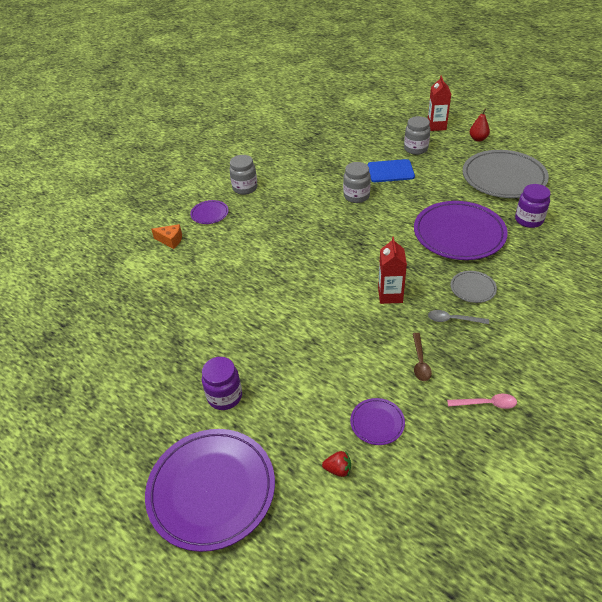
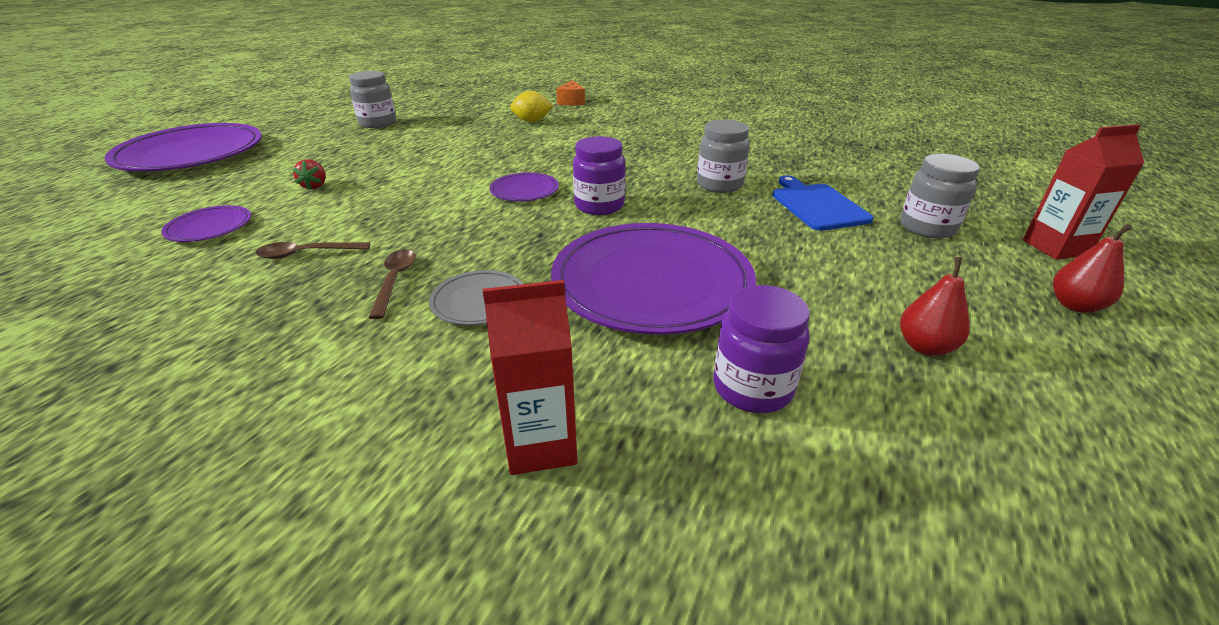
camera: 75 degrees right, 10 degrees down
purple plate [190,200,229,224] -> purple plate moved to [490,172,559,201]
purple jar [202,357,242,410] -> purple jar moved to [573,136,626,215]
grey jar [229,155,258,195] -> grey jar moved to [349,71,396,128]
red strawberry [322,451,351,477] -> red strawberry moved to [292,159,326,190]
red carton [378,237,407,304] -> red carton moved to [483,280,577,475]
grey spoon [428,310,489,324] -> brown spoon [368,249,416,319]
pink spoon [447,393,517,409] -> none
grey plate [463,150,549,198] -> red pear [900,257,970,356]
none -> yellow lemon [510,91,553,122]

